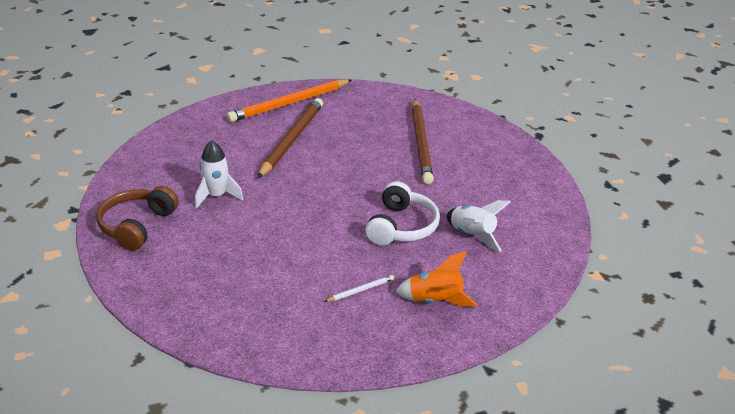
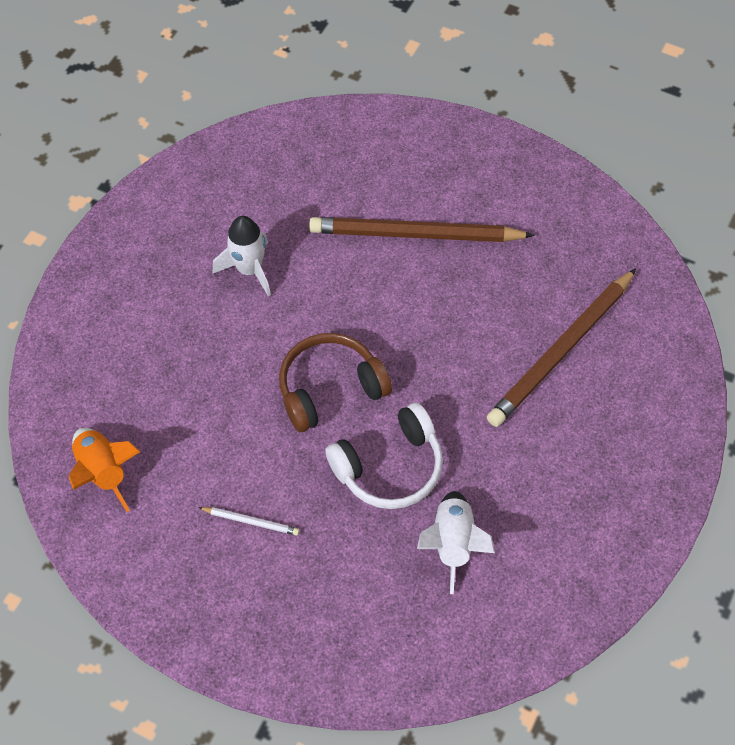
camera: 45 degrees right, 25 degrees up
brown headphones [96,186,179,251] -> brown headphones moved to [279,333,392,432]
orange pencil [227,79,352,122] -> none
brown pencil [258,98,323,178] -> brown pencil turned 150 degrees counterclockwise [309,217,534,242]
orange rocket [396,251,477,307] -> orange rocket moved to [69,428,140,512]

